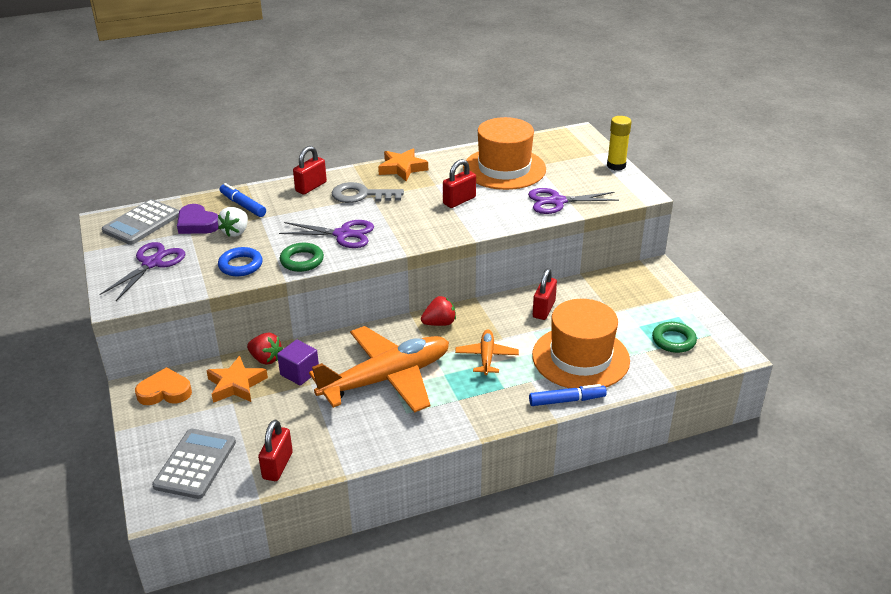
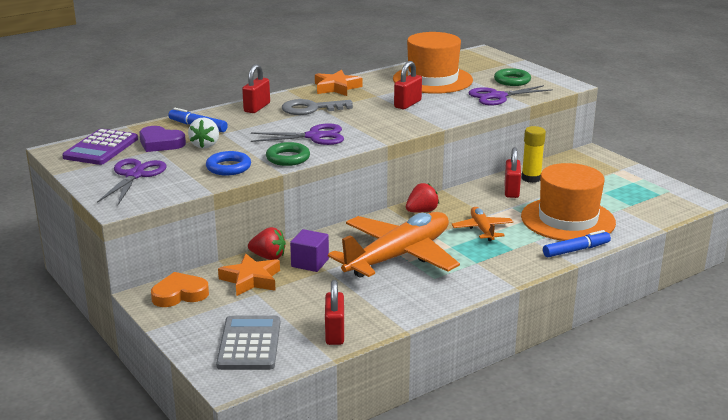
camera: 15 degrees left, 10 degrees down
grey calculator [102,199,180,245] -> purple calculator [62,129,138,165]
yellow glue stick [607,116,631,171] -> yellow glue stick moved to [522,126,546,183]
green ring [652,322,697,353] -> green ring moved to [494,68,531,86]

